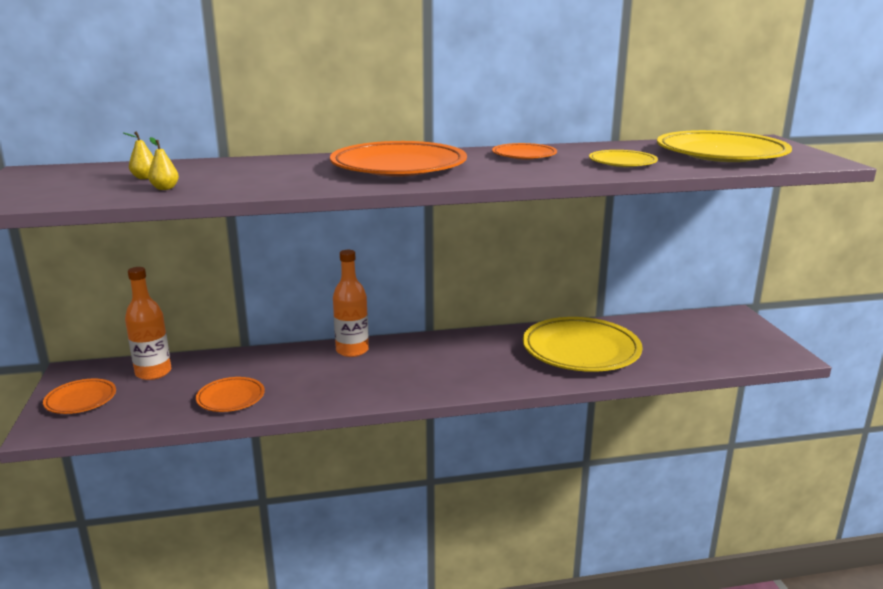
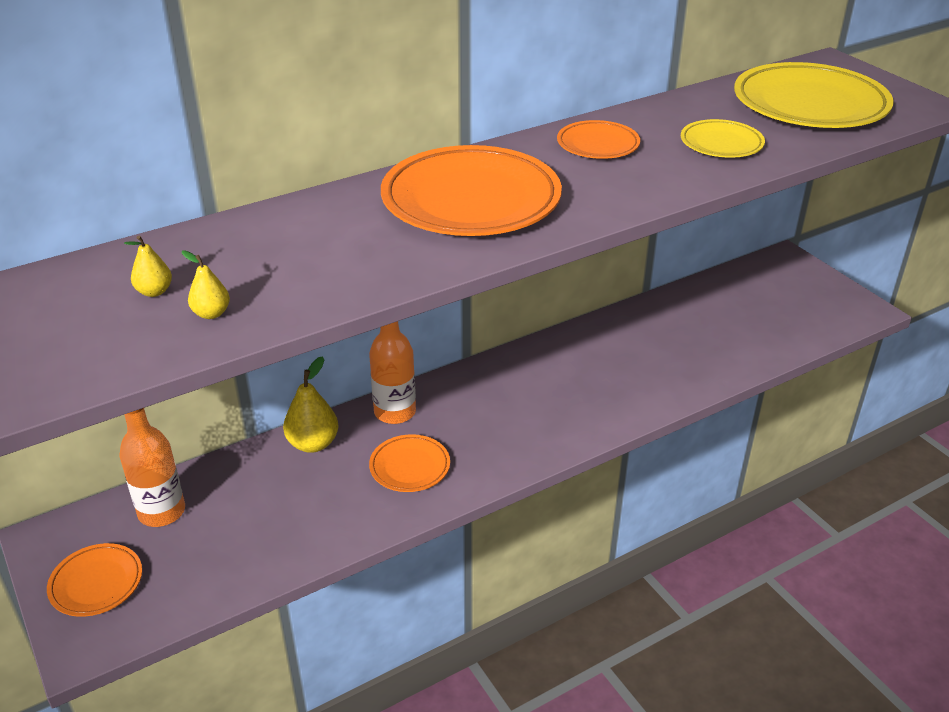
camera: 20 degrees left, 15 degrees up
orange plate [196,377,265,412] -> orange plate moved to [369,434,450,492]
yellow plate [523,317,642,372] -> none
none -> yellow pear [283,356,339,453]

